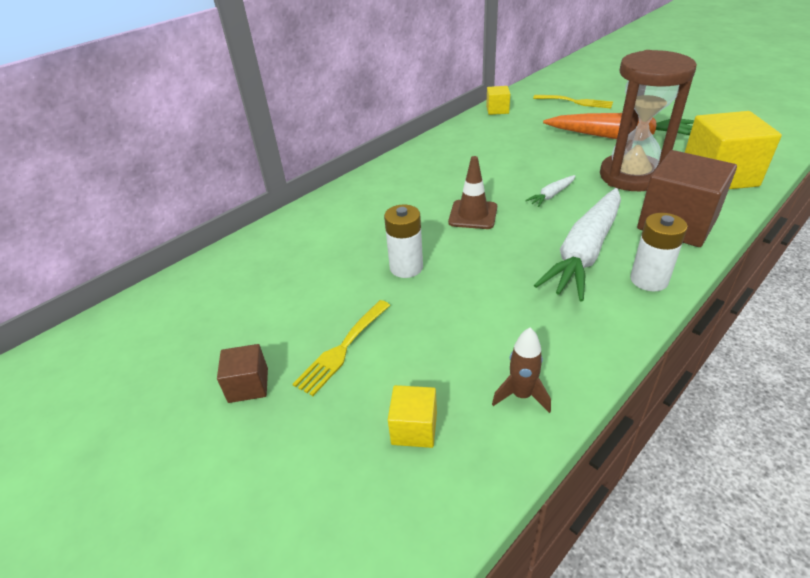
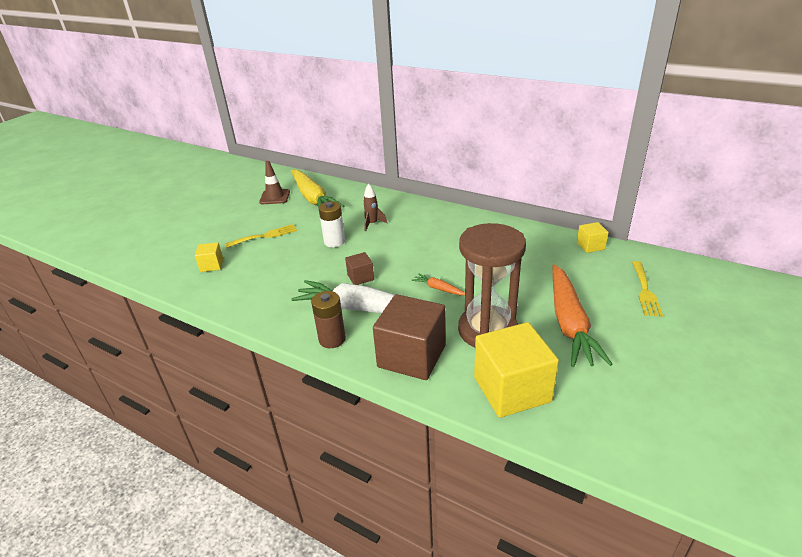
camera: 75 degrees right, 5 degrees down
brown cube [217,344,268,403] -> brown cube moved to [345,252,374,285]
yellow fork [293,300,391,396] -> yellow fork turned 135 degrees clockwise [225,224,297,248]
brown traffic cone [448,156,497,229] -> brown traffic cone moved to [259,161,290,204]
brown rocket [492,327,551,413] -> brown rocket moved to [363,184,387,231]
white carrot [525,175,575,207] -> orange carrot [411,273,465,295]
white battery [630,213,688,291] -> brown battery [311,291,346,348]
none -> yellow carrot [291,169,344,208]

